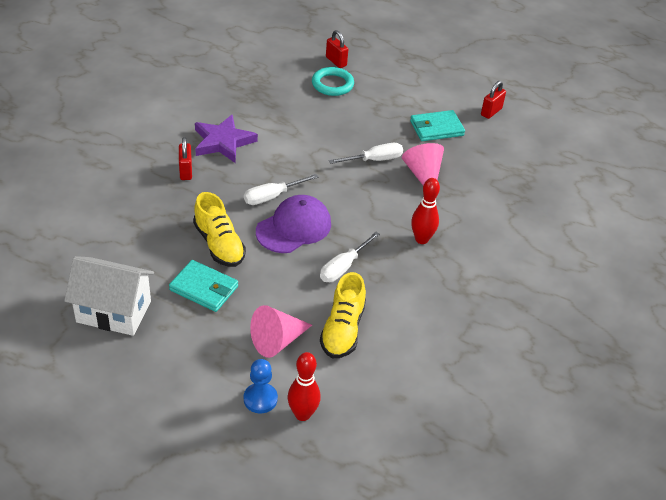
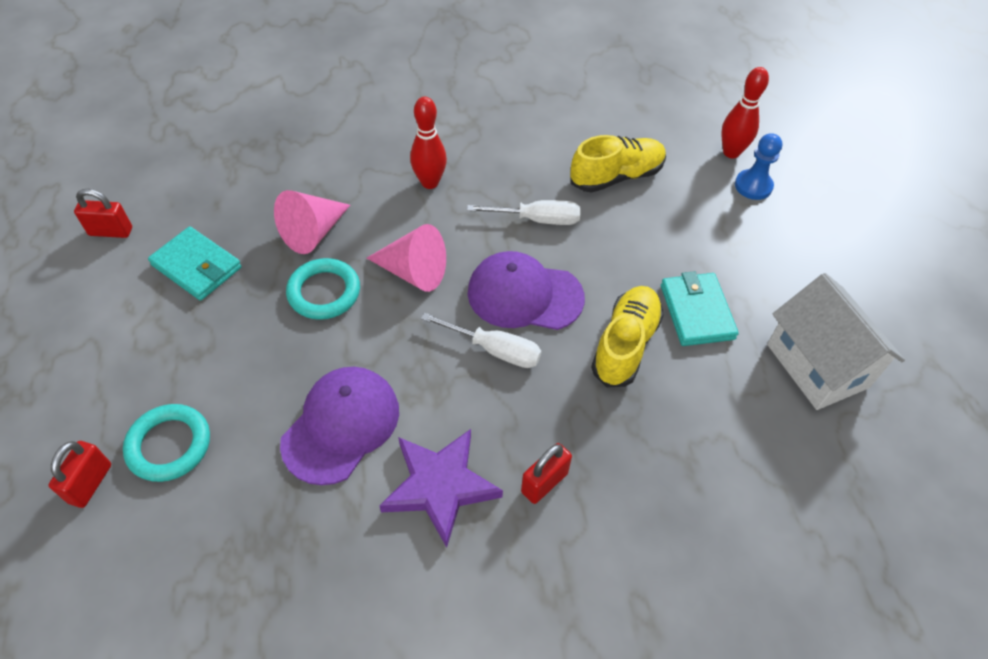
camera: 125 degrees left, 10 degrees up
pink cone [250,305,312,358] -> pink cone moved to [367,224,446,292]
white screwdriver [329,143,403,164] -> turquoise ring [286,258,360,320]
none -> purple cap [280,367,399,485]

